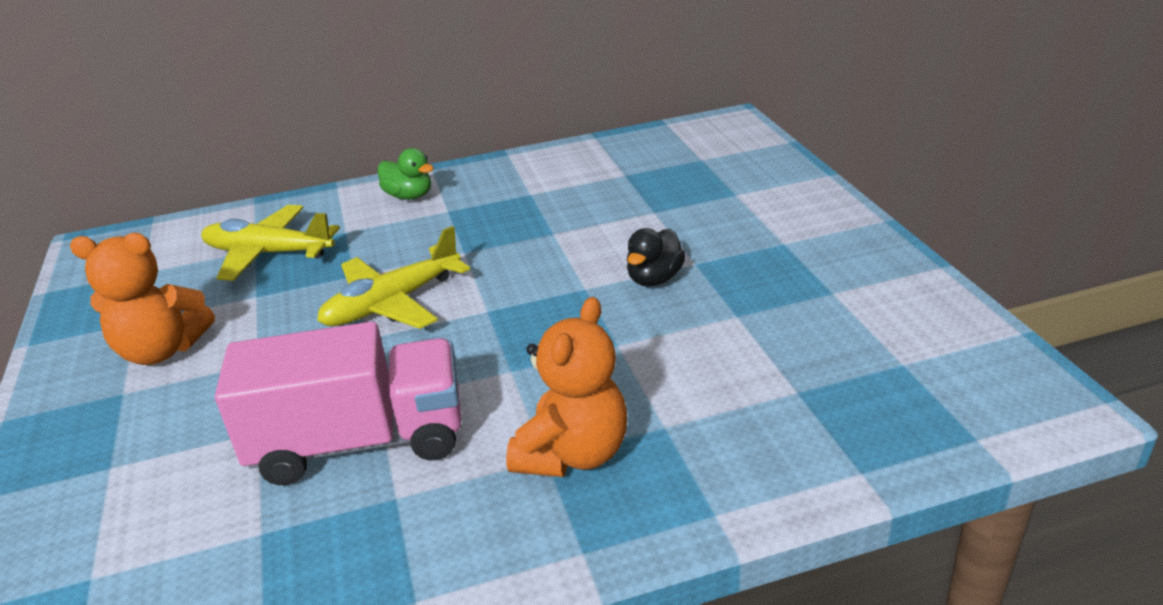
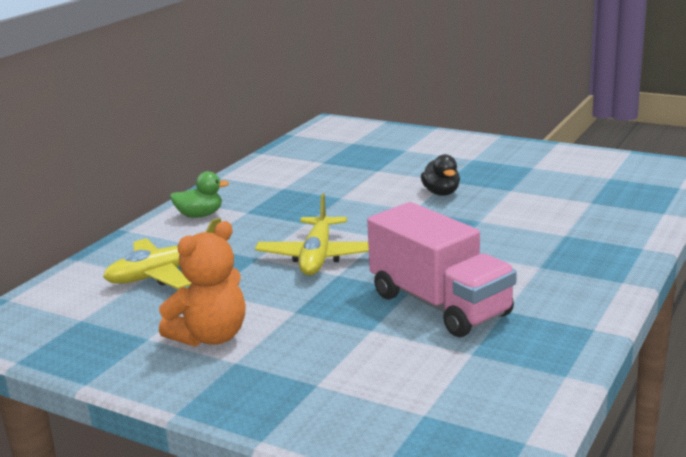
camera: 45 degrees left, 10 degrees down
pink truck [215,321,462,485] -> pink truck turned 105 degrees clockwise [367,202,517,337]
orange teddy bear [506,297,627,477] -> none

